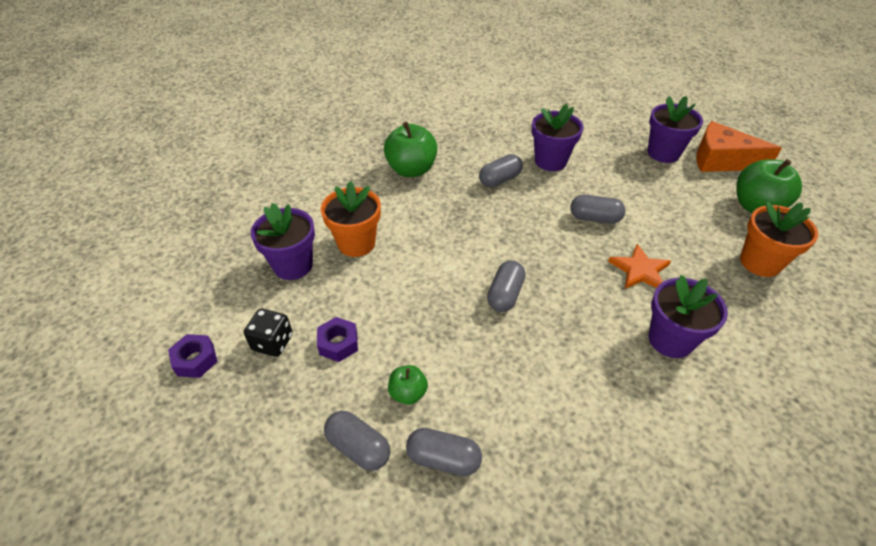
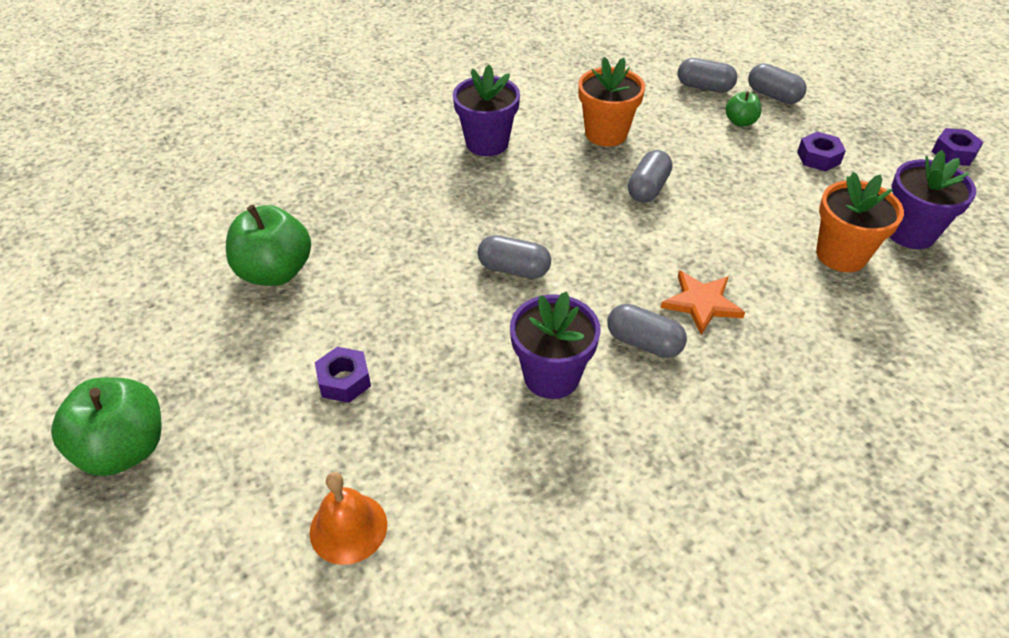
camera: 175 degrees left, 0 degrees up
black dice [244,309,293,357] -> none
green apple [384,122,437,177] -> green apple moved to [51,377,162,476]
grey capsule [479,154,523,188] -> grey capsule turned 60 degrees clockwise [607,304,687,358]
orange star [608,244,671,289] -> orange star moved to [660,271,745,335]
purple flower pot [647,96,703,163] -> purple nut [315,347,371,403]
orange cheese [696,121,782,172] -> none
orange flower pot [740,202,818,277] -> orange flower pot moved to [579,57,645,147]
none -> orange bell [310,472,387,565]

